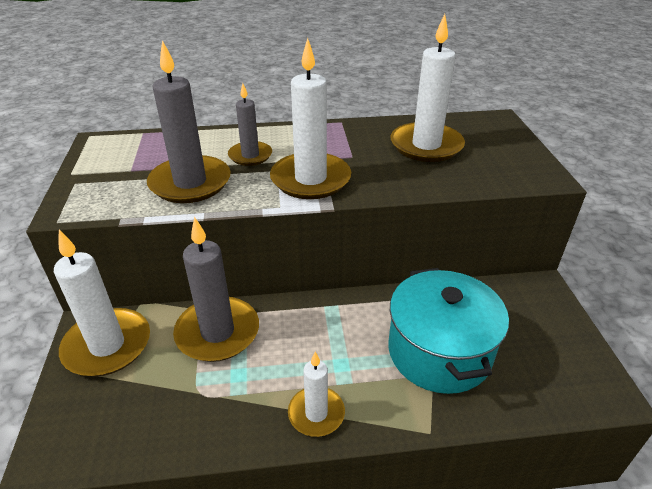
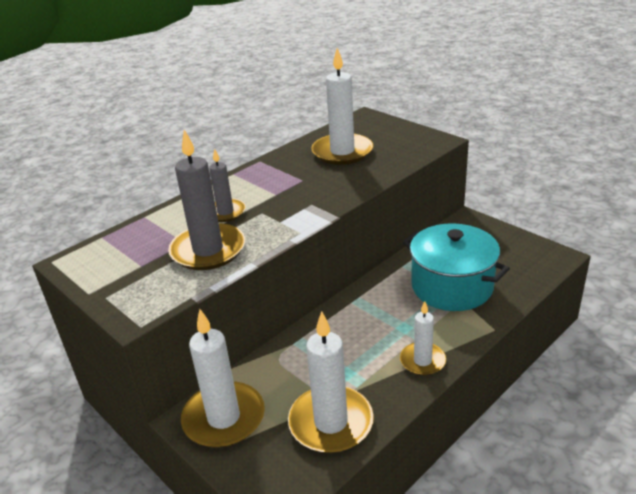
camera: 35 degrees left, 5 degrees down
grey candle [173,217,259,362] -> none
white candle [270,38,351,199] -> white candle moved to [288,311,374,453]

